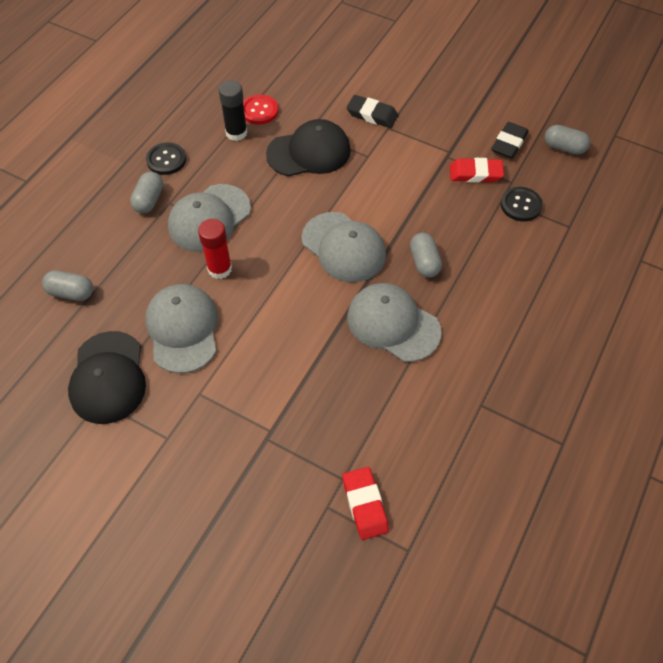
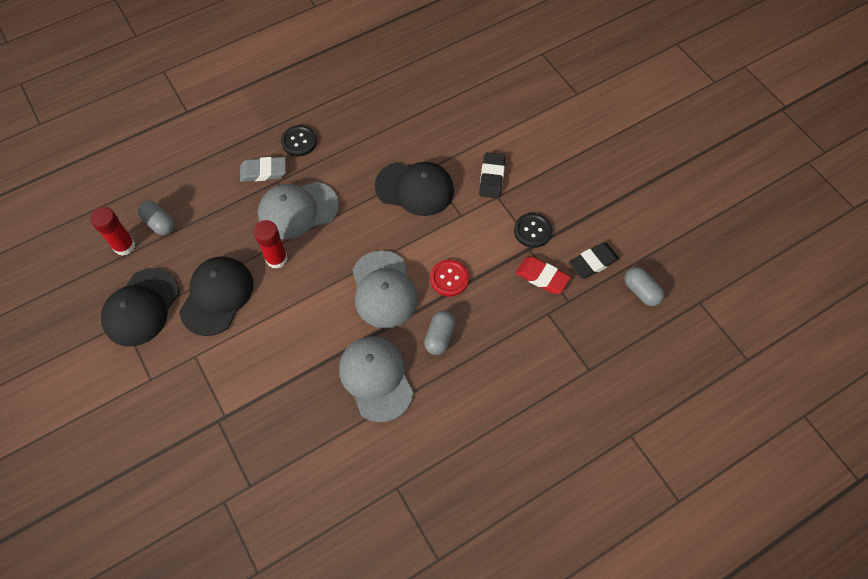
camera: 30 degrees right, 5 degrees up
grey capsule [130,172,163,213] -> grey eraser [240,157,286,182]
grey cap [145,284,218,373] -> black cap [179,256,254,336]
black glue stick [219,80,247,141] -> none
red button [243,95,278,124] -> red button moved to [430,260,469,297]
red eraser [342,467,389,540] -> none
black eraser [347,95,398,128] -> black eraser turned 45 degrees clockwise [479,153,505,198]
black button [501,187,543,221] -> black button moved to [514,213,552,248]
none -> red glue stick [90,207,135,256]

